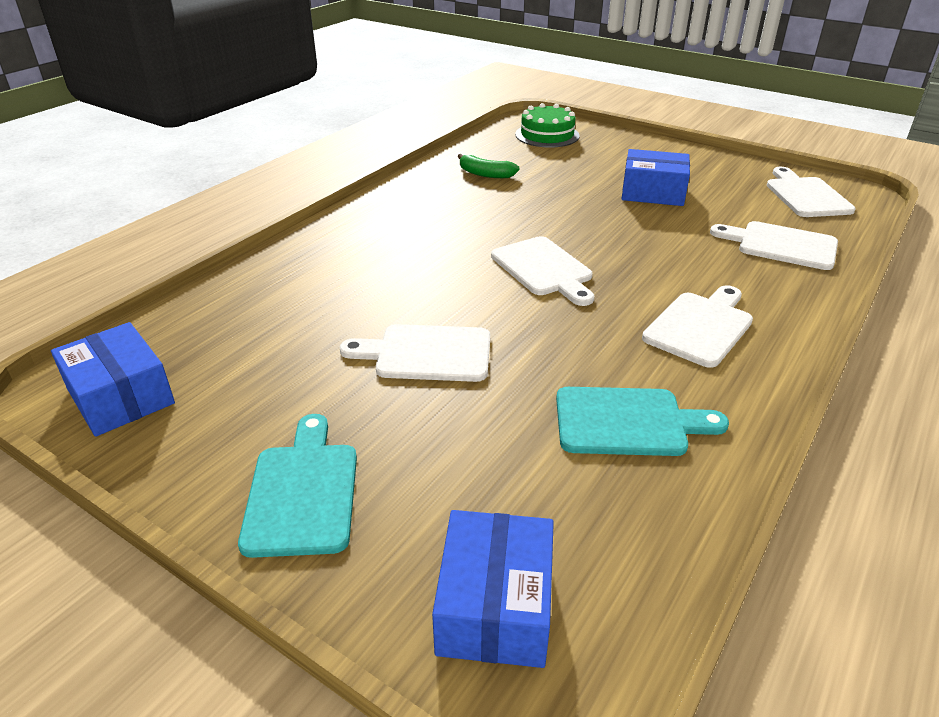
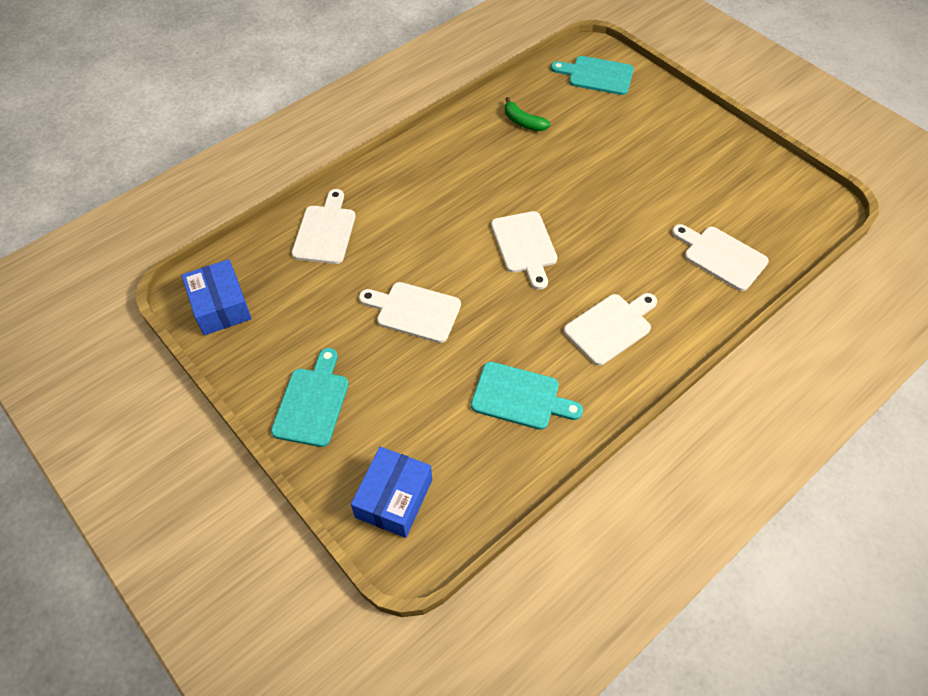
camera: 15 degrees right, 20 degrees up
green cake [515,103,580,148] -> turquoise cutting board [551,56,634,95]
blue box [622,149,690,206] -> none
white cutting board [767,167,856,217] -> white cutting board moved to [292,189,355,264]

